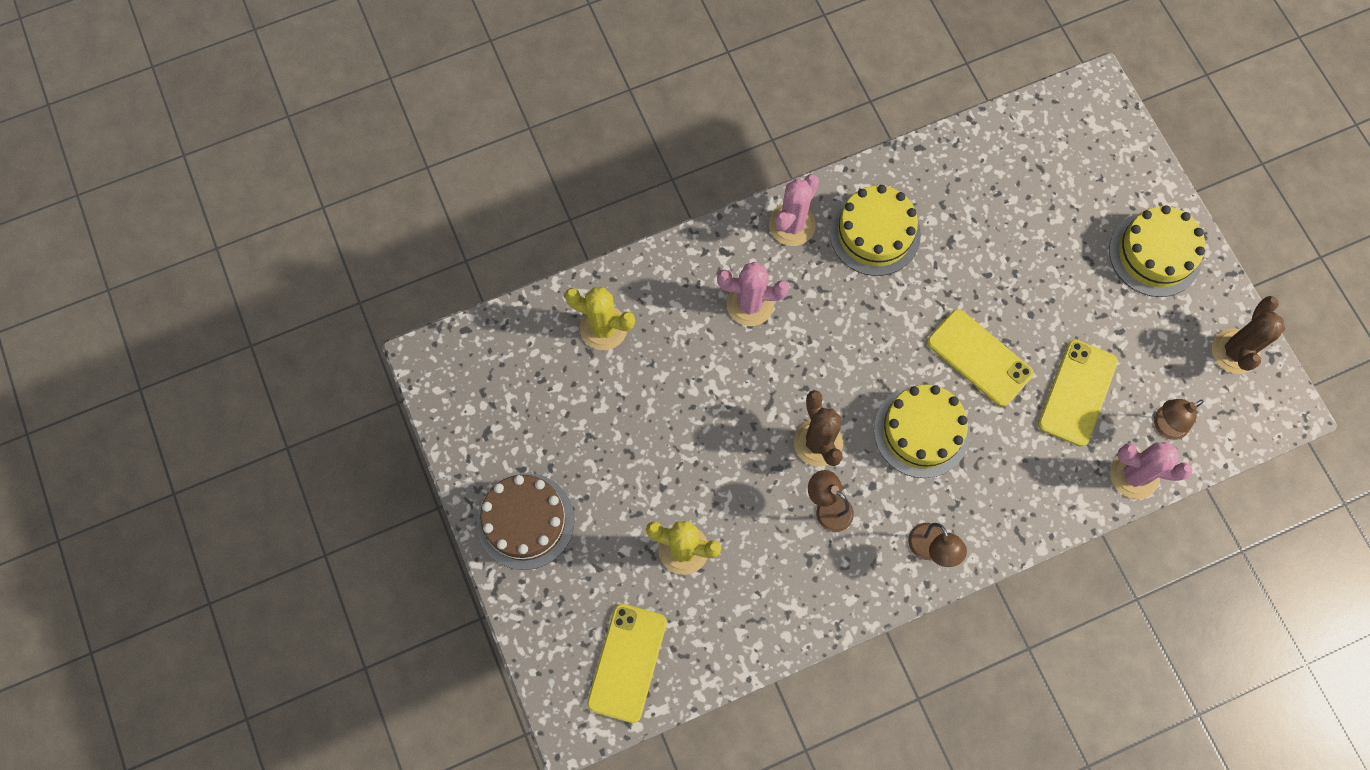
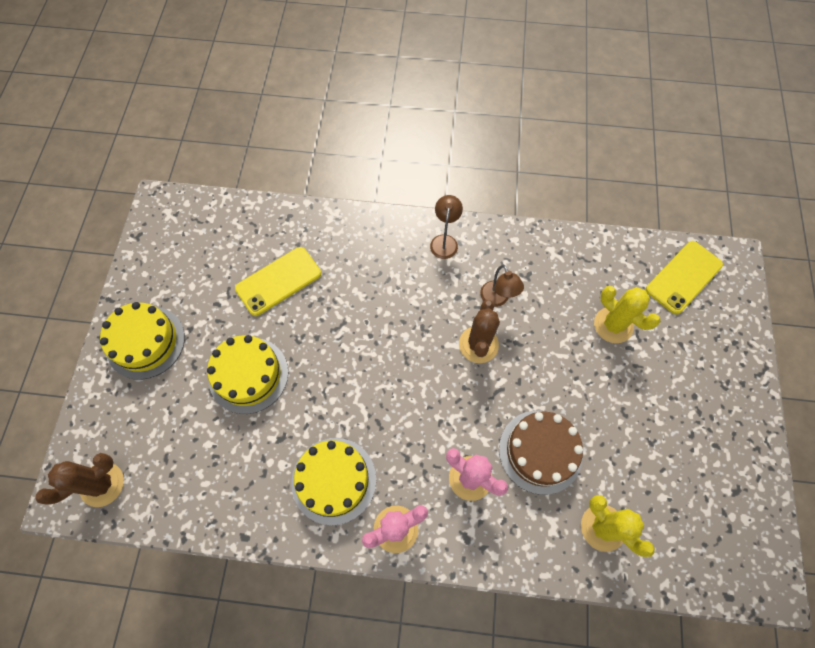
camera: 150 degrees left, 5 degrees down
brown cake [477,473,574,570] -> brown cake moved to [499,411,583,495]
yellow cake [874,384,970,478] -> yellow cake moved to [207,335,288,414]
yellow phone [927,309,1034,407] -> none
pink cactus [1110,442,1193,499] -> none
brown lamp [1154,399,1204,440] -> none
brown cactus [1212,296,1285,374] -> brown cactus moved to [35,453,124,507]

